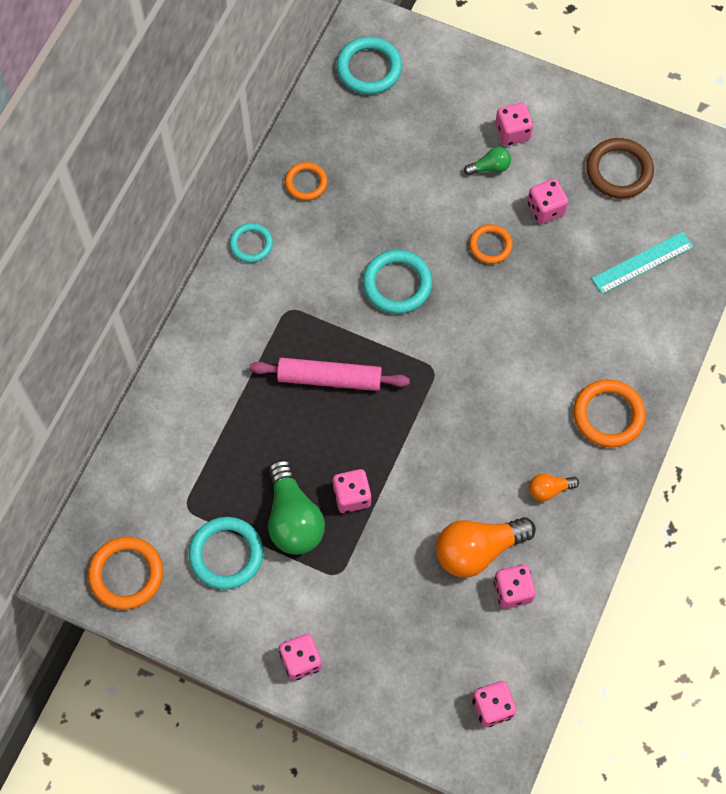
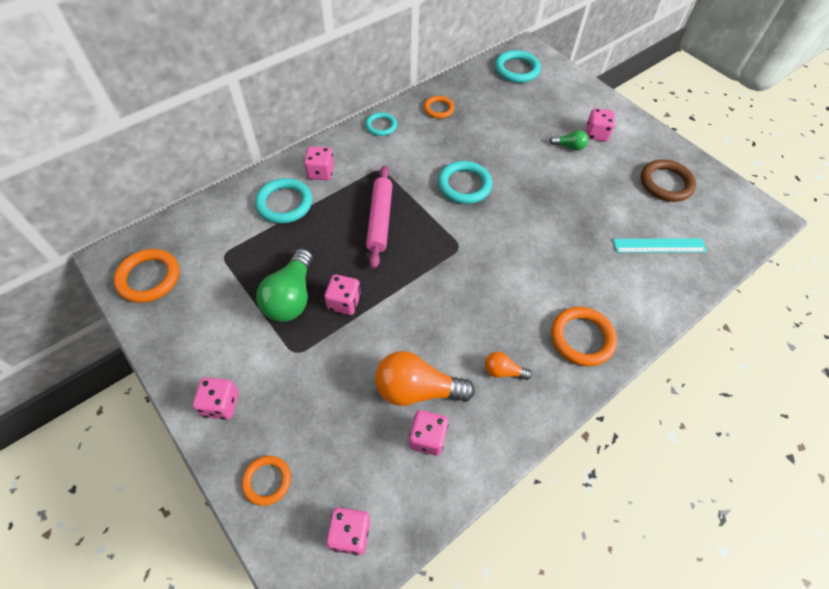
camera: 25 degrees right, 10 degrees down
turquoise ring [189,517,263,589] -> turquoise ring moved to [255,178,312,224]
pink rolling pin [249,358,410,391] -> pink rolling pin turned 60 degrees clockwise [366,166,393,269]
orange ring [469,224,513,264] -> orange ring moved to [242,456,291,506]
pink dice [527,179,568,224] -> pink dice moved to [304,146,334,180]

